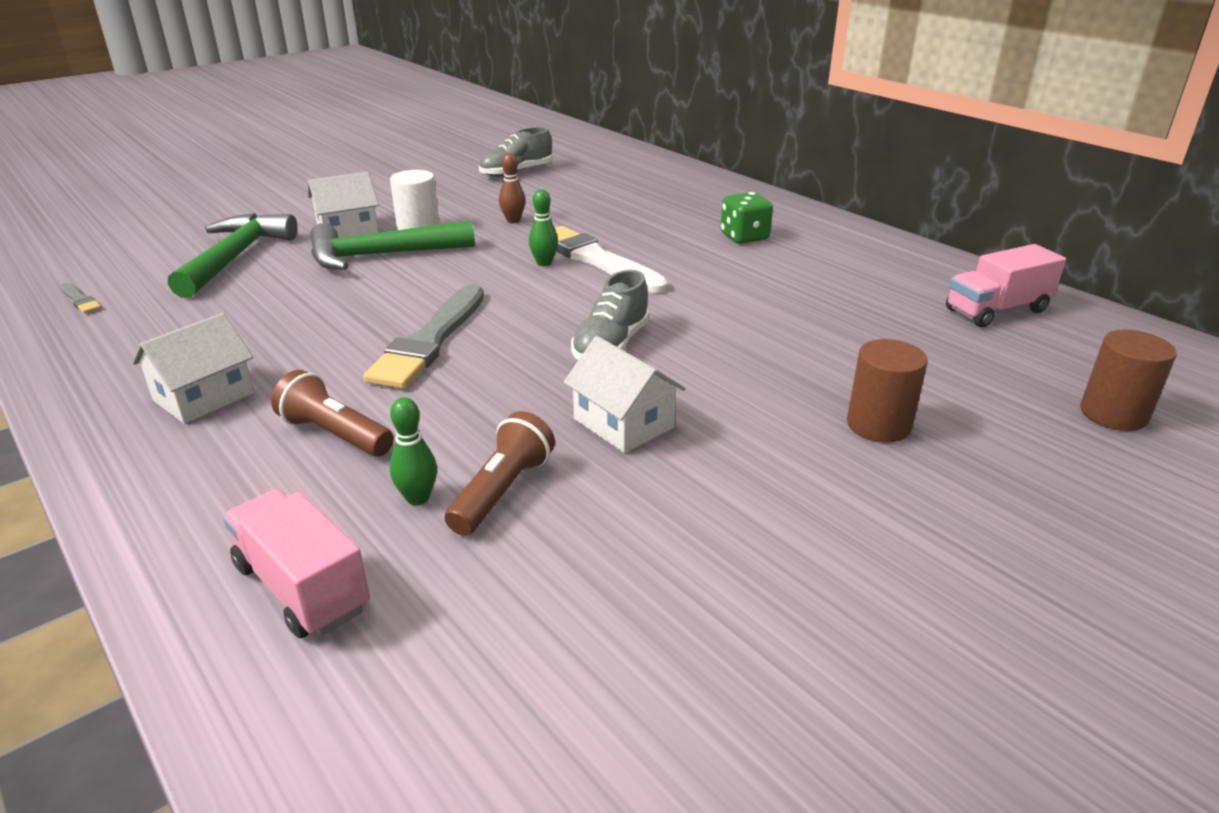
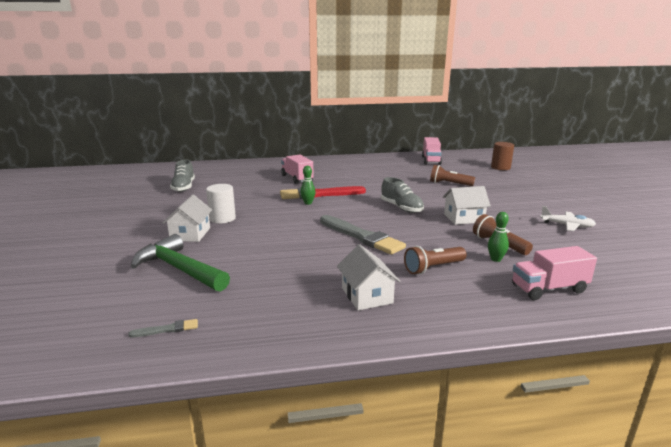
camera: 60 degrees left, 10 degrees down
green hammer [310,220,475,270] -> none
brown bowling pin [499,153,525,223] -> none
white brush [555,226,668,293] -> red brush [280,186,366,199]
green dice [720,192,773,244] -> none
brown cylinder [847,339,928,442] -> none
none -> pink truck [281,155,314,184]
none -> brown flashlight [430,165,475,186]
none -> white plane [540,206,596,231]

